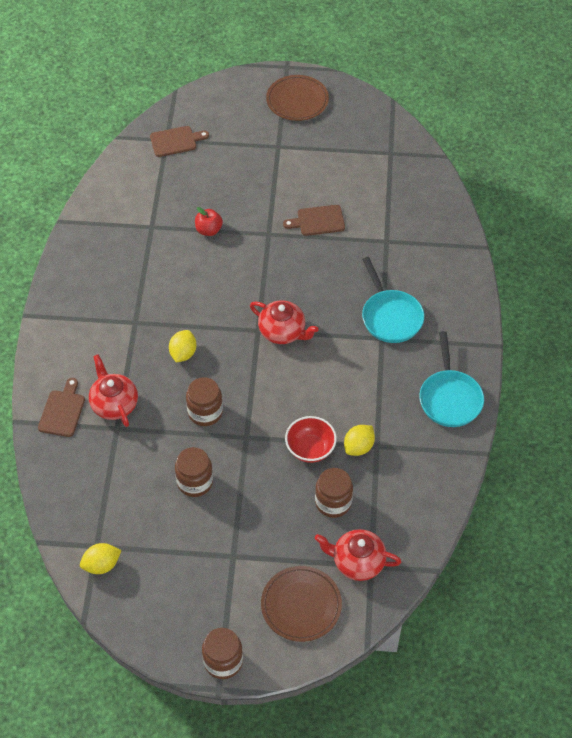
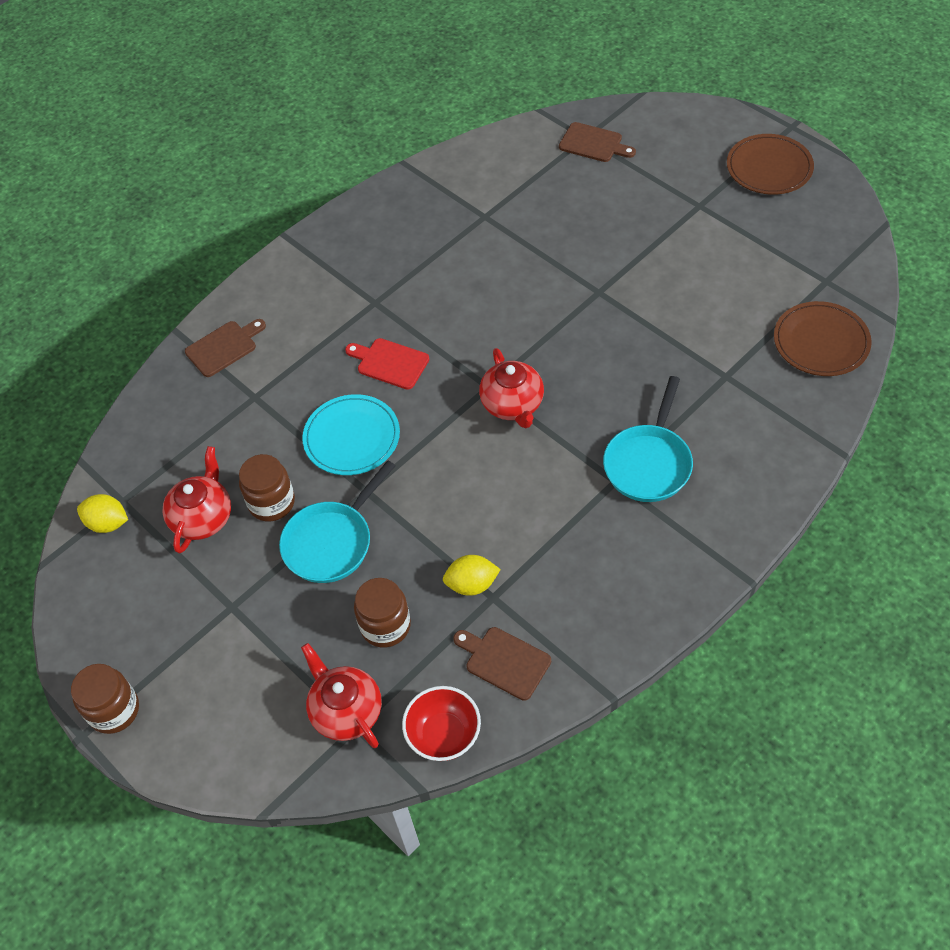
camera: 45 degrees right, 0 degrees up
red teapot [89,354,138,427] -> red teapot moved to [162,446,231,553]
yellow lemon [169,330,196,362] -> red cutting board [345,338,430,390]
brown jar [186,377,223,426] -> turquoise plate [302,394,400,475]
red apple [195,207,223,236] -> none
brown plate [261,566,342,642] -> brown plate moved to [774,301,872,376]
brown cutting board [283,205,345,236] -> brown cutting board moved to [453,627,551,701]
red bowl [285,416,337,463] -> red bowl moved to [402,686,481,761]
turquoise pan [419,331,484,427] -> turquoise pan moved to [279,460,395,583]

